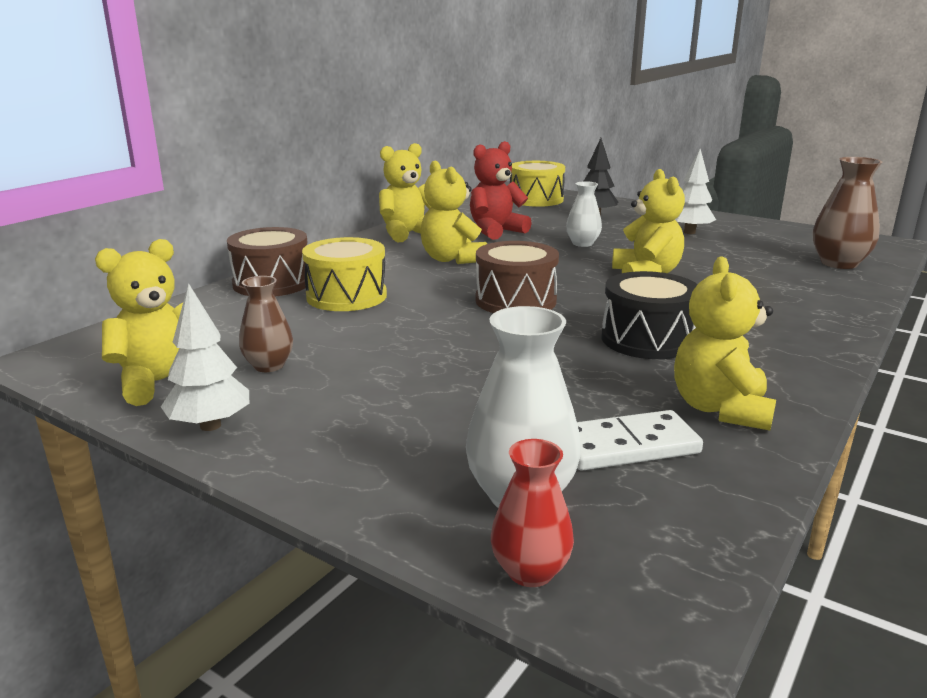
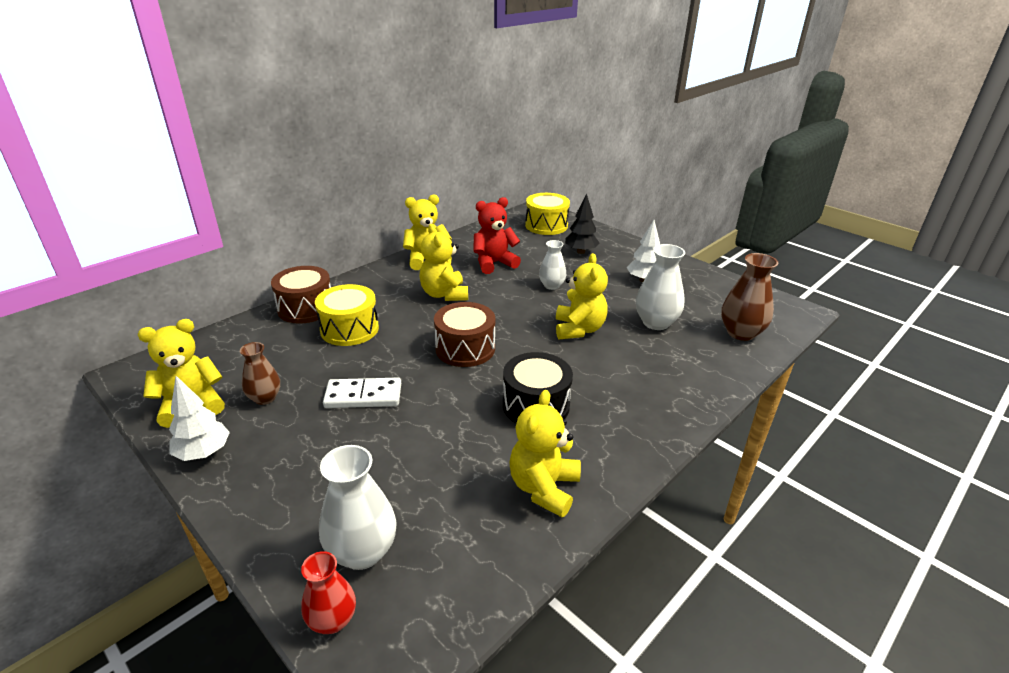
camera: 10 degrees right, 10 degrees up
white domino [577,410,703,471] -> white domino moved to [323,378,401,408]
none -> white vase [636,244,685,330]

